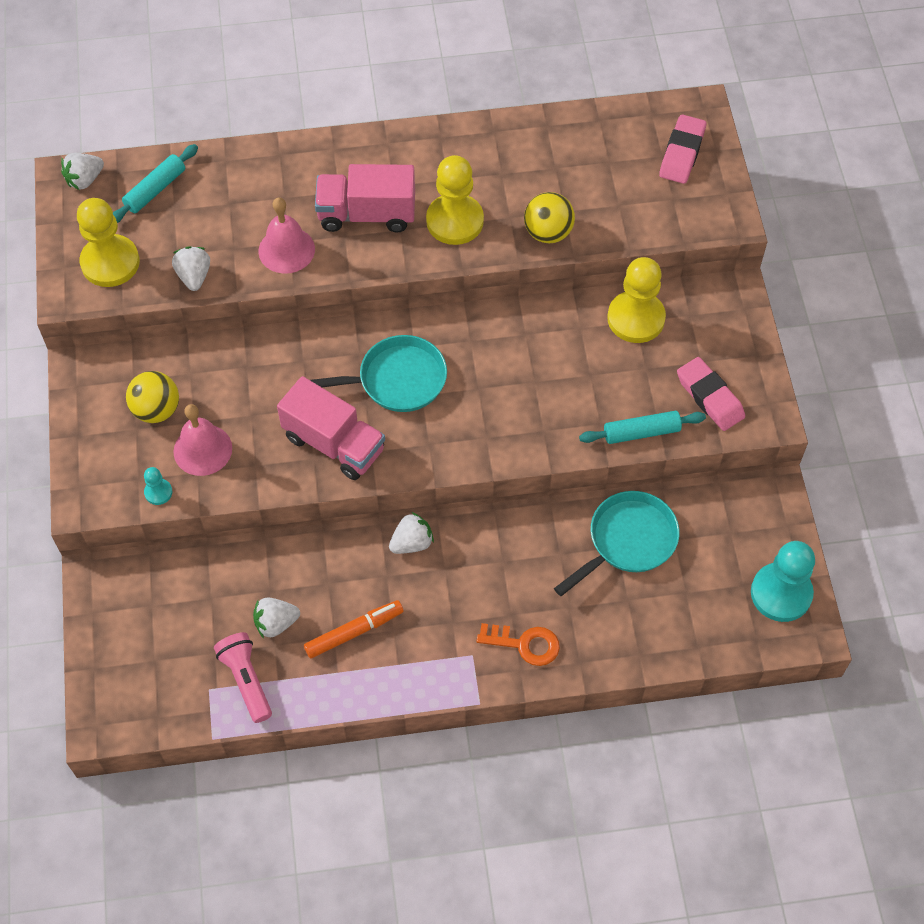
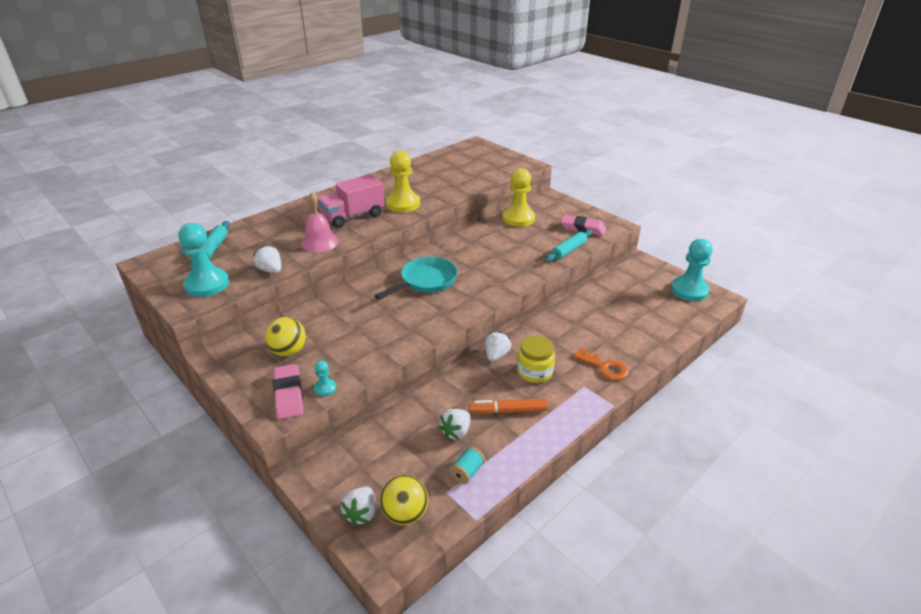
camera: 35 degrees left, 25 degrees down
white strawberry [61,153,104,190] -> white strawberry moved to [341,487,376,526]
yellow pawn [77,198,140,287] -> turquoise pawn [178,223,229,297]
pink bell [173,404,232,476] -> none
pink flashlight [214,632,272,723] -> turquoise spool [449,446,485,484]
pink truck [277,376,385,480] -> none
orange marker [304,600,404,659] -> orange marker turned 120 degrees counterclockwise [469,399,548,414]
orange key [477,623,560,666] -> orange key turned 60 degrees clockwise [574,348,629,380]
yellow ball [524,192,575,243] -> yellow ball moved to [380,475,428,525]
turquoise pan [554,491,679,596] -> none
pink eraser [659,114,706,184] -> pink eraser moved to [273,364,303,419]
none -> yellow jar [517,336,555,383]

